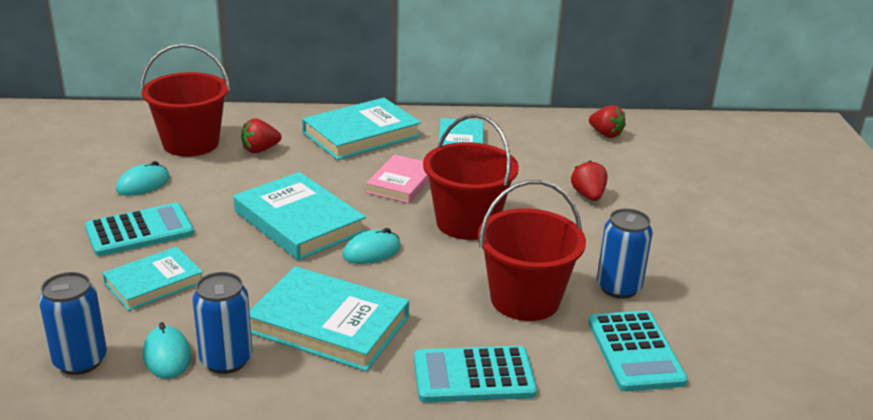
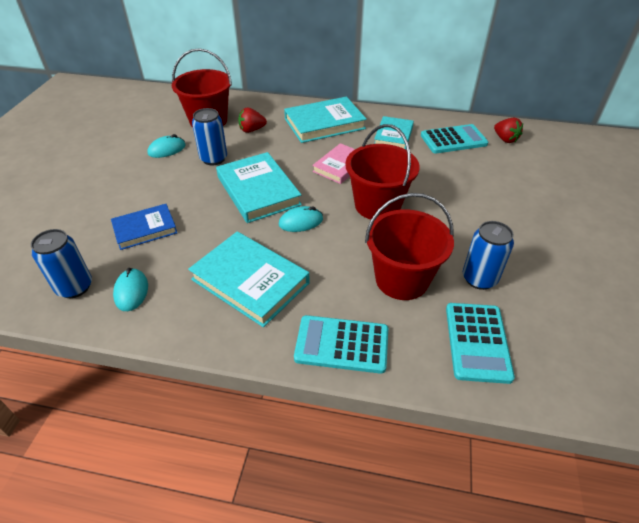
camera: 15 degrees right, 15 degrees up
turquoise calculator [85,203,194,256] -> turquoise calculator moved to [421,124,488,153]
turquoise book [103,247,203,311] -> blue book [111,204,177,250]
blue can [192,272,252,374] -> blue can moved to [192,108,227,165]
red strawberry [571,160,608,201] -> none

